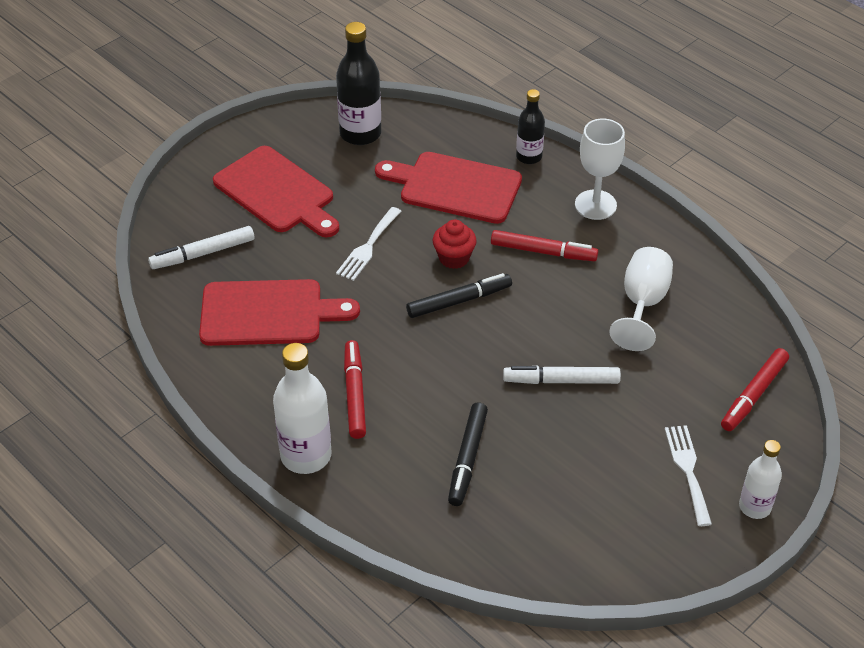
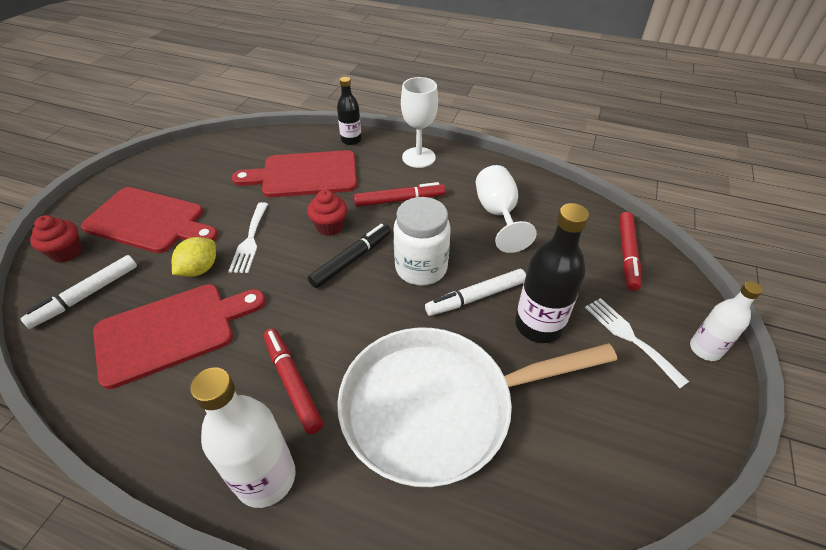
camera: 25 degrees left, 0 degrees up
black bottle [336,22,381,145] -> black bottle moved to [515,203,589,343]
black marker [448,402,488,506] -> white pan [337,327,617,487]
none -> red cupcake [30,215,82,263]
none -> yellow lemon [172,237,216,277]
none -> white jar [394,197,451,286]

